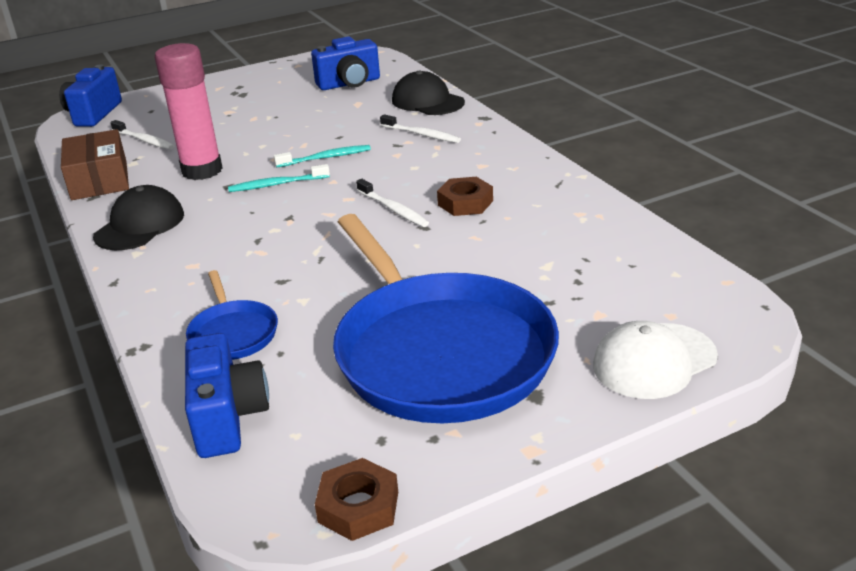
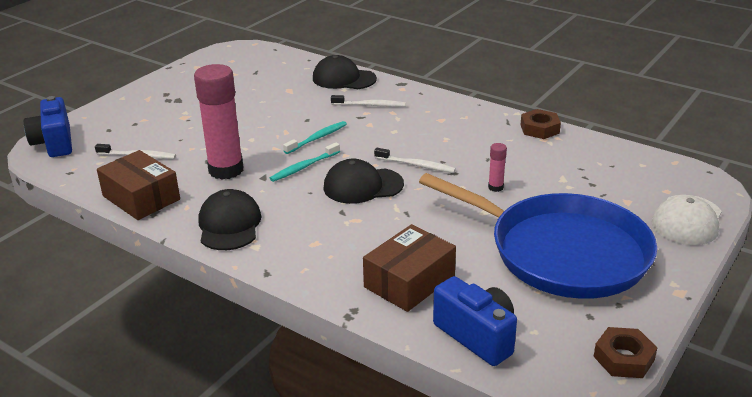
camera: 30 degrees left, 0 degrees up
blue pan [186,270,278,360] -> brown box [363,224,456,312]
blue camera [311,37,380,90] -> none
brown nut [437,177,493,216] -> brown nut moved to [520,109,561,139]
none -> black cap [324,159,404,204]
none -> pink glue stick [488,143,507,192]

